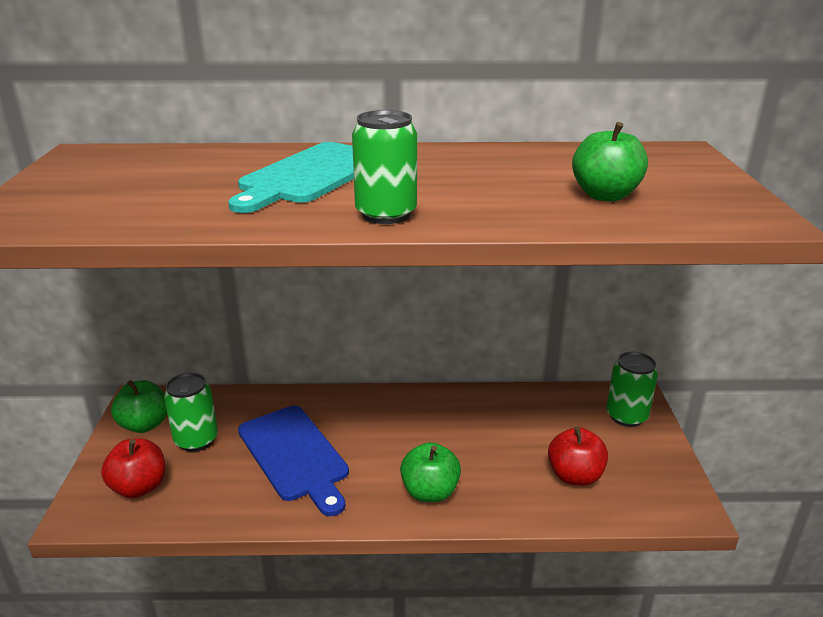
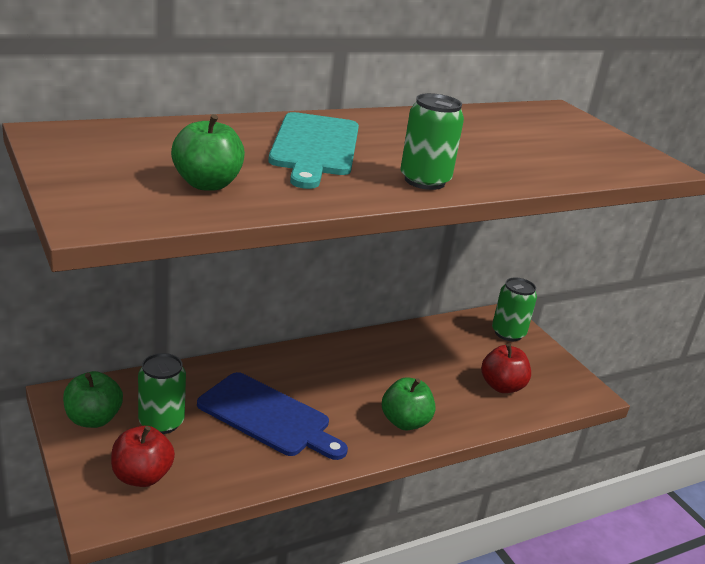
camera: 30 degrees left, 0 degrees up
green apple [572,122,648,201] -> green apple moved to [171,114,245,191]

